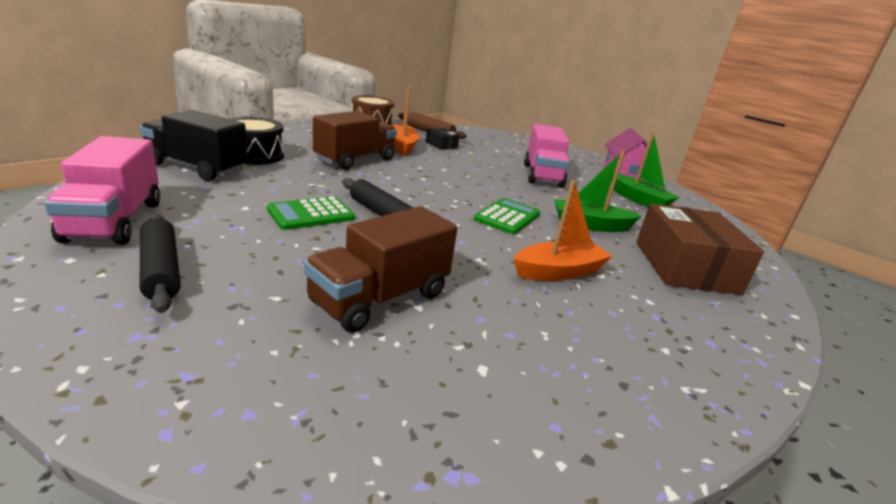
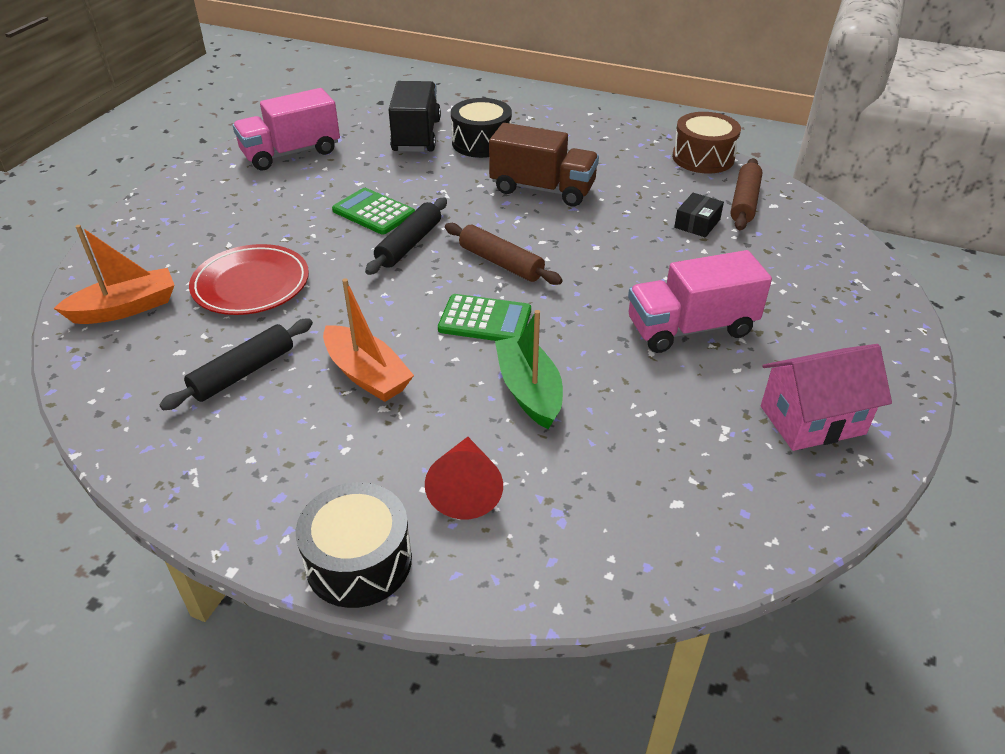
camera: 75 degrees right, 15 degrees up
black rolling pin [140,214,181,313] -> black rolling pin moved to [160,319,313,410]
brown truck [304,206,458,333] -> red plate [189,244,309,315]
orange boat [392,86,419,156] -> orange boat moved to [53,225,175,324]
green boat [612,132,679,207] -> none
brown box [636,203,764,295] -> red cone [425,437,503,519]
none -> black drum [296,482,412,608]
none -> brown rolling pin [445,223,562,285]

